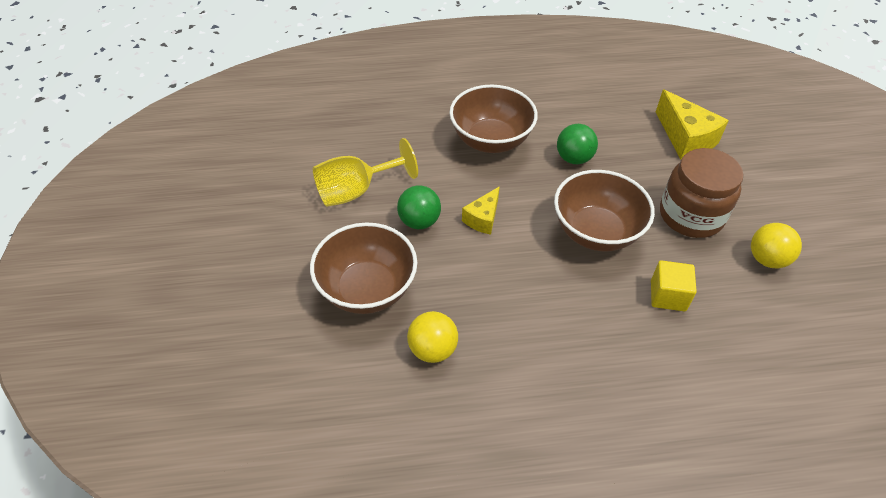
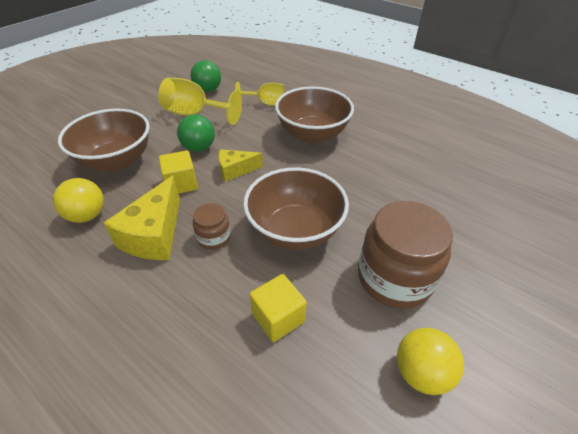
camera: 45 degrees right, 5 degrees down
green ball [557,124,598,164] -> green ball moved to [191,60,221,92]
yellow cheese [656,89,729,160] -> yellow cheese moved to [104,175,180,260]
none -> yellow cube [159,150,198,194]
none -> brown jar [193,203,231,250]
none -> yellow goblet [235,82,285,106]

